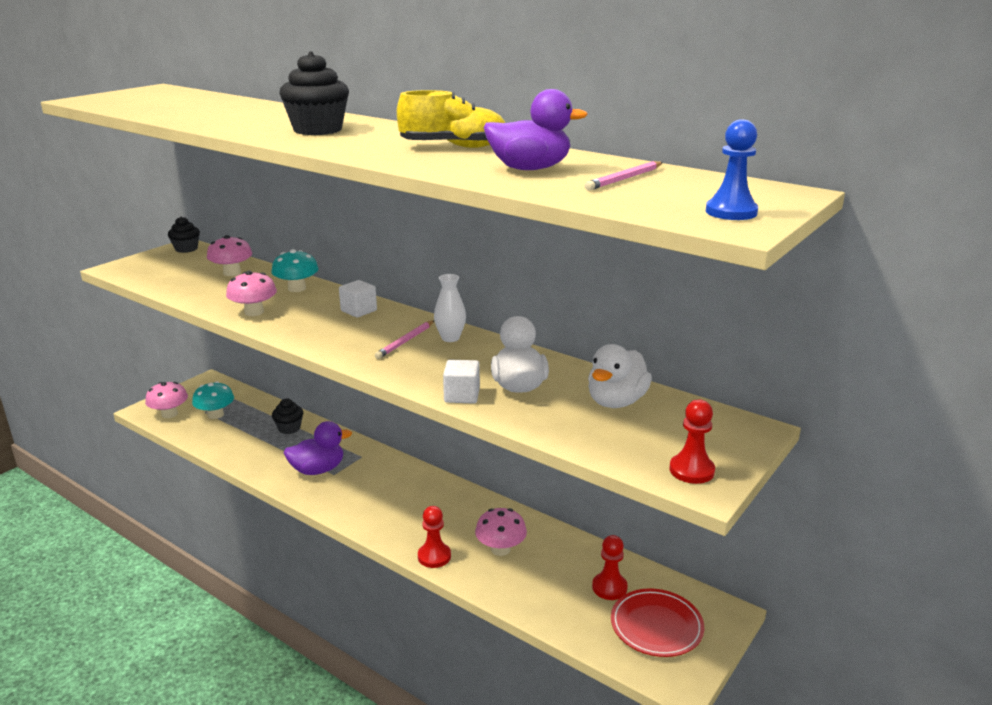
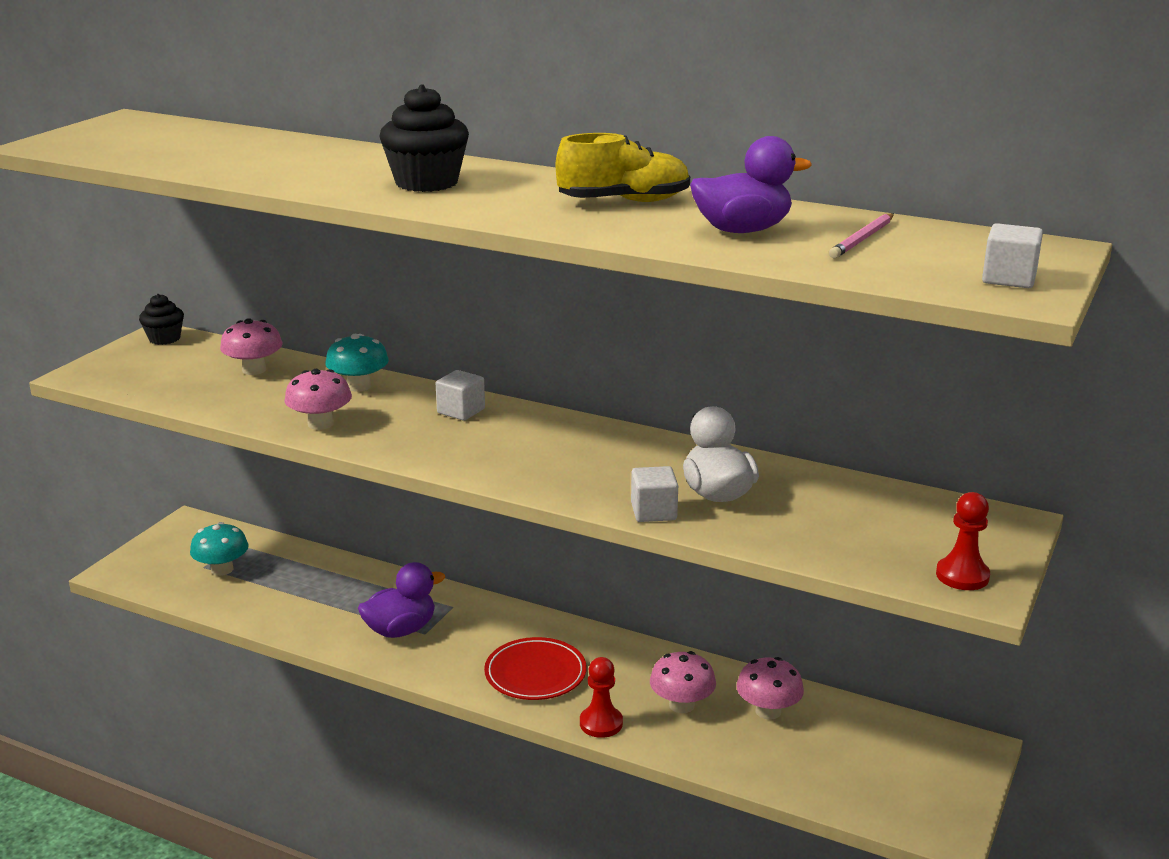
camera: 10 degrees left, 0 degrees up
pink mushroom [145,382,188,418] -> pink mushroom moved to [736,657,804,720]
black cupcake [272,398,303,434] -> none
pink pencil [375,320,434,359] -> none
white vase [434,274,466,342] -> none
white duck [588,344,652,408] -> none
red pawn [592,535,628,600] -> none
red plate [611,588,704,657] -> red plate moved to [484,637,587,700]
blue pawn [706,119,758,220] -> white cube [982,223,1043,288]

